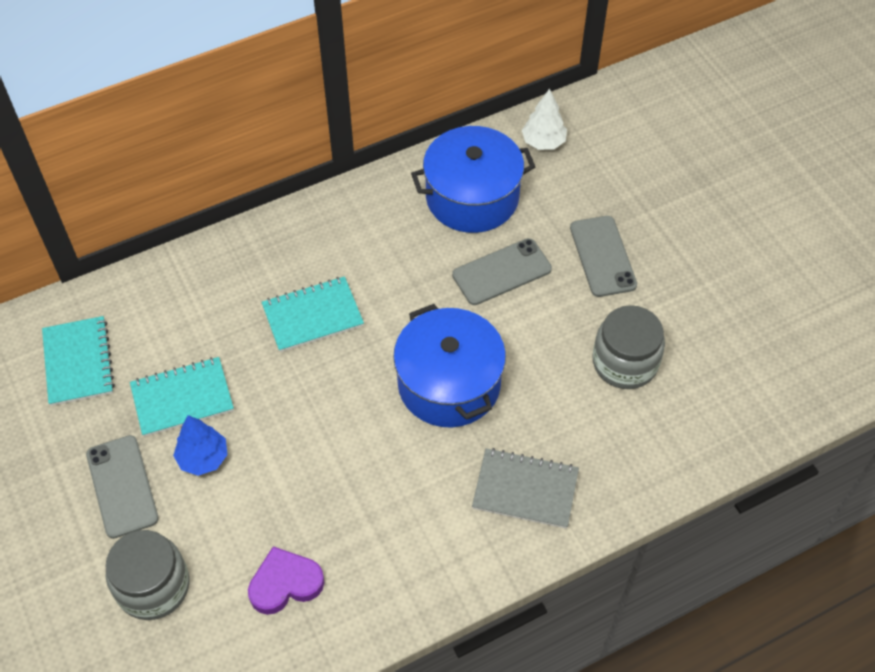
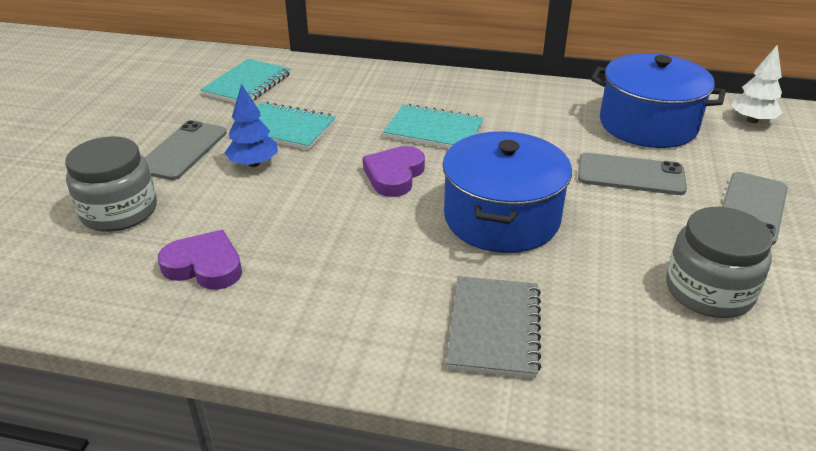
camera: 40 degrees right, 20 degrees down
grey notebook [472,448,579,529] -> grey notebook turned 45 degrees clockwise [446,276,541,378]
none -> purple heart [363,146,425,197]

